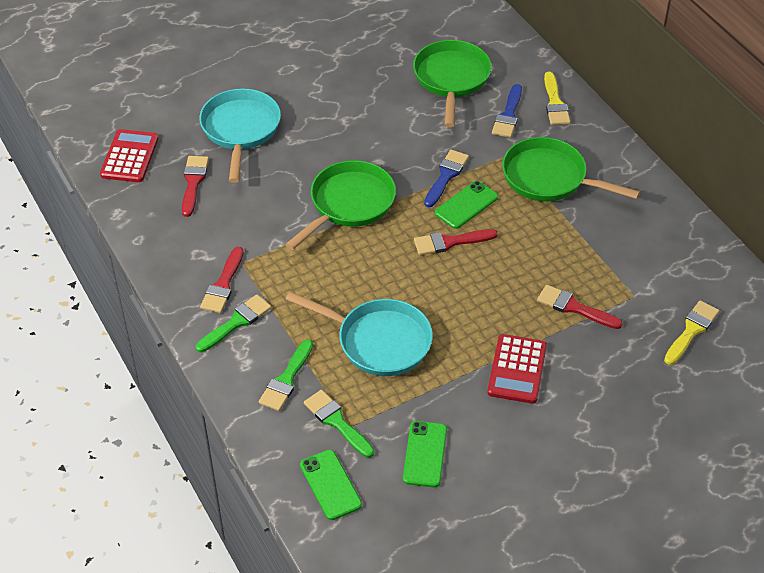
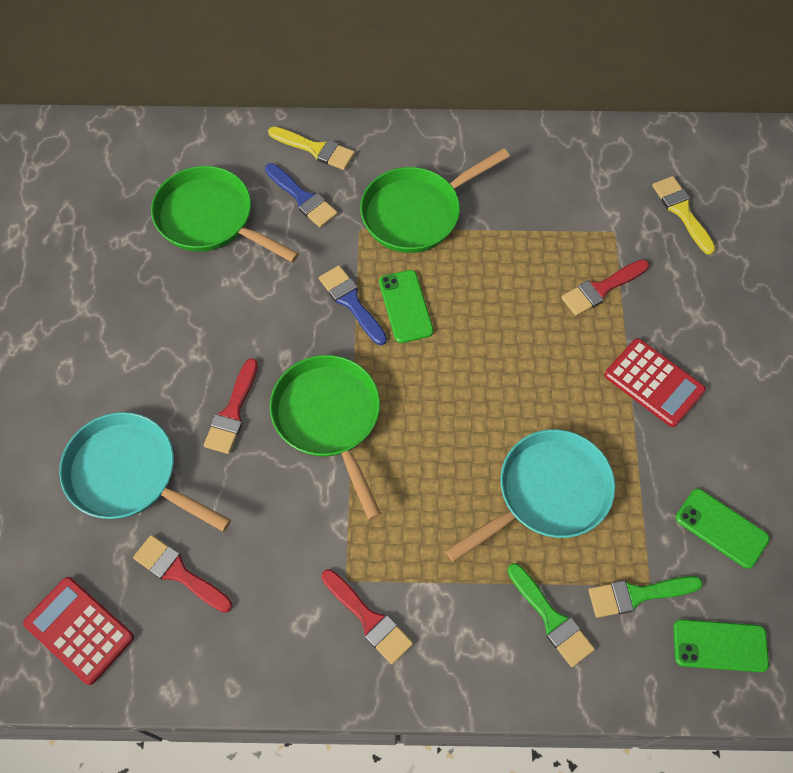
camera: 60 degrees left, 15 degrees up
green brush [196,294,271,352] -> none
red brush [414,229,498,255] -> red brush moved to [204,358,258,454]

